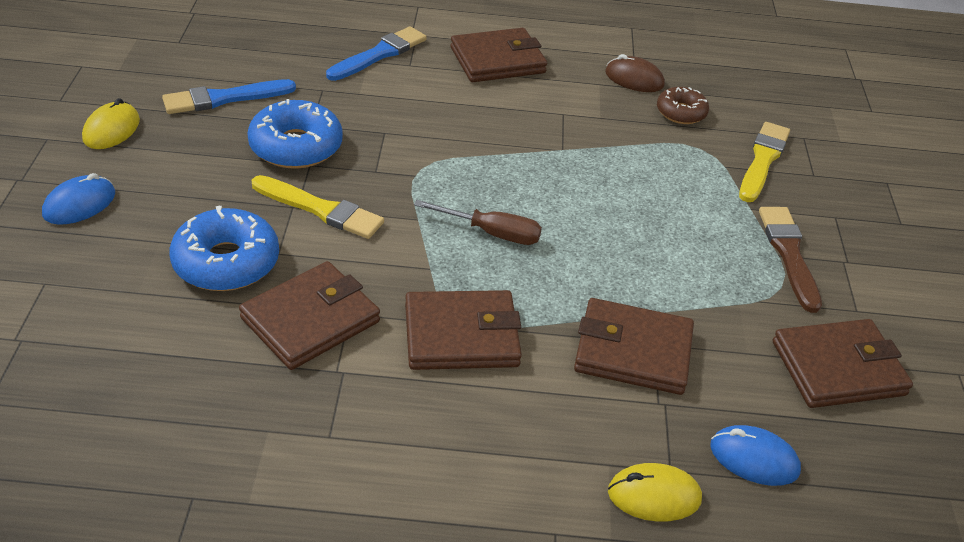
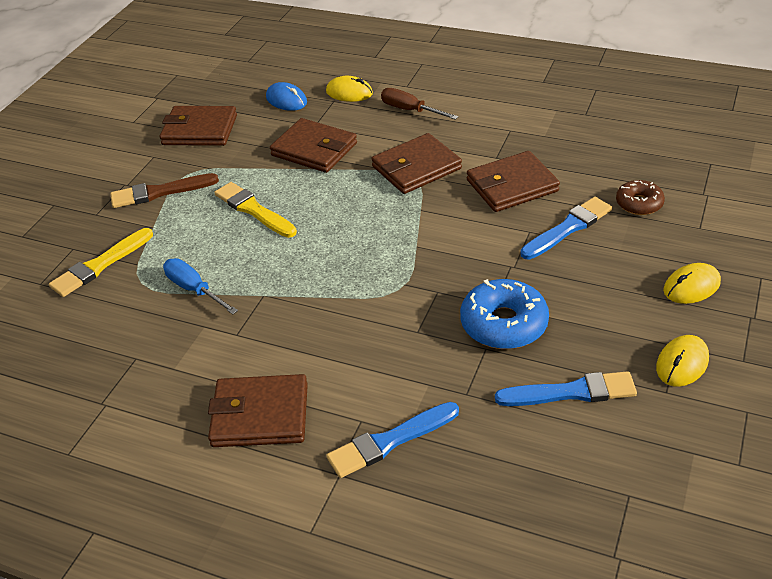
camera: 155 degrees left, 0 degrees up
blue mouse [42,173,115,225] -> yellow mouse [663,263,721,304]
blue donut [169,206,279,291] -> blue brush [521,197,612,260]
yellow brush [252,175,384,239] -> yellow brush moved to [214,182,297,238]
brown wallet [405,290,522,370] -> brown wallet turned 45 degrees counterclockwise [372,133,462,194]
brown screwdriver [414,200,542,245] -> brown screwdriver moved to [381,88,458,120]
brown mouse [605,54,665,92] -> none
brown donut [657,87,709,124] -> brown donut moved to [616,180,665,215]
brown brush [759,207,822,313] -> brown brush turned 60 degrees clockwise [110,173,219,208]
none -> blue screwdriver [163,258,238,314]

